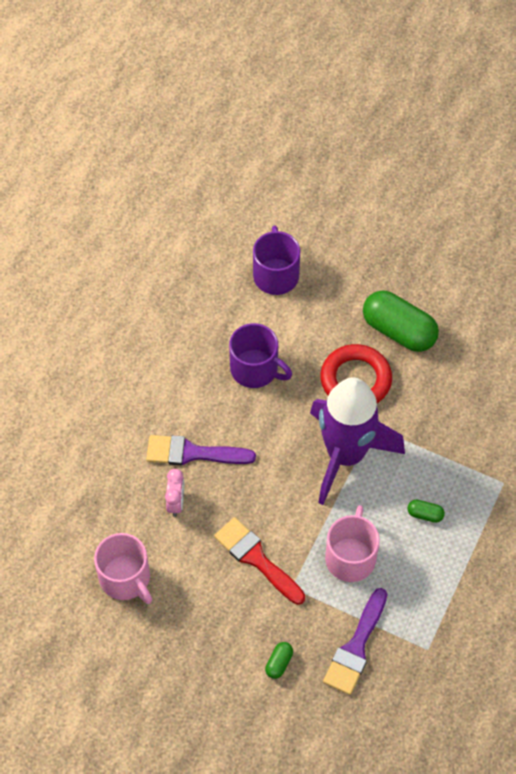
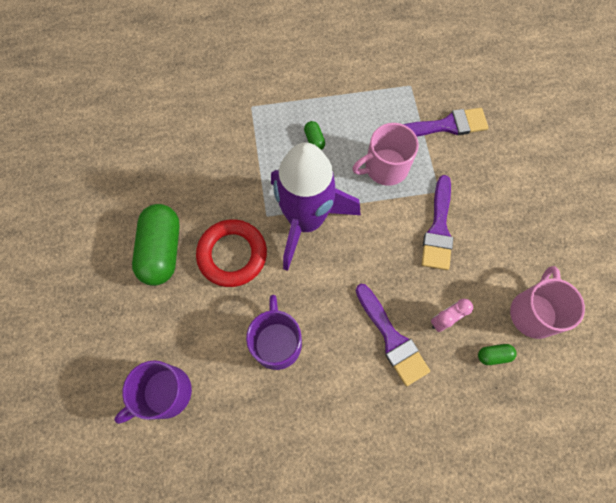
camera: 125 degrees left, 10 degrees up
red brush [214,517,305,605] -> purple brush [422,175,453,270]
green capsule [265,642,293,679] -> green capsule moved to [478,344,517,365]

